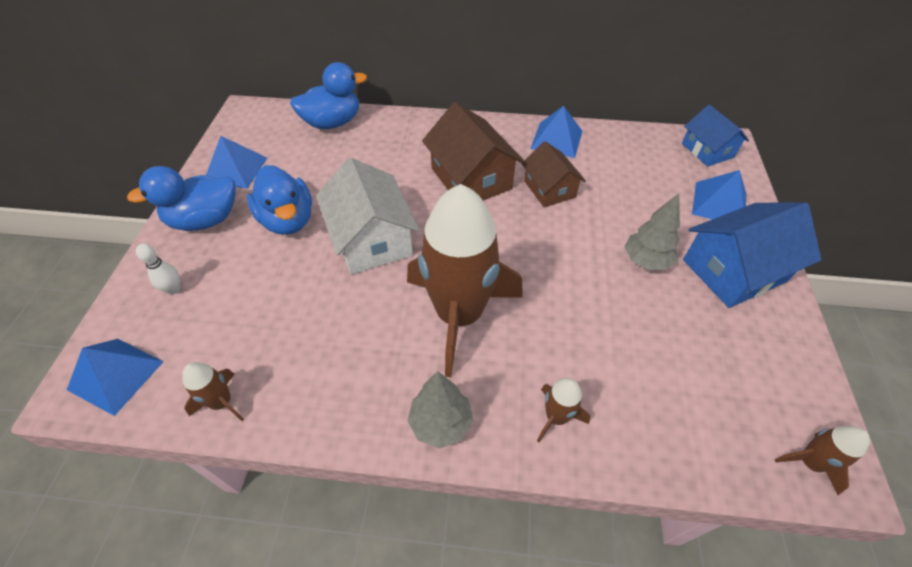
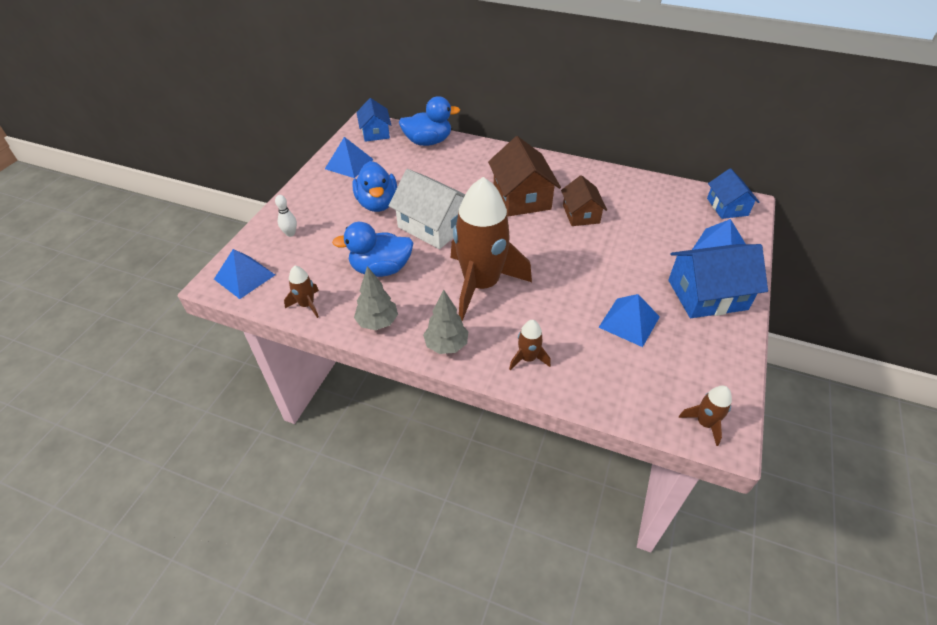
camera: 15 degrees right, 5 degrees down
blue duck [127,166,236,231] -> blue duck moved to [332,222,413,277]
white house [316,158,419,275] -> white house turned 45 degrees counterclockwise [389,169,466,249]
blue pyramid [530,106,582,158] -> blue pyramid moved to [598,294,660,347]
grey tree [625,193,680,270] -> grey tree moved to [354,266,398,330]
none -> blue house [357,98,391,142]

